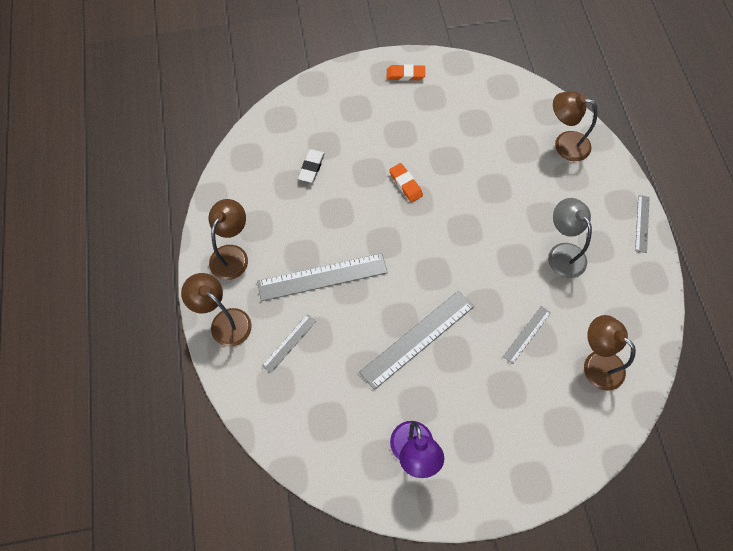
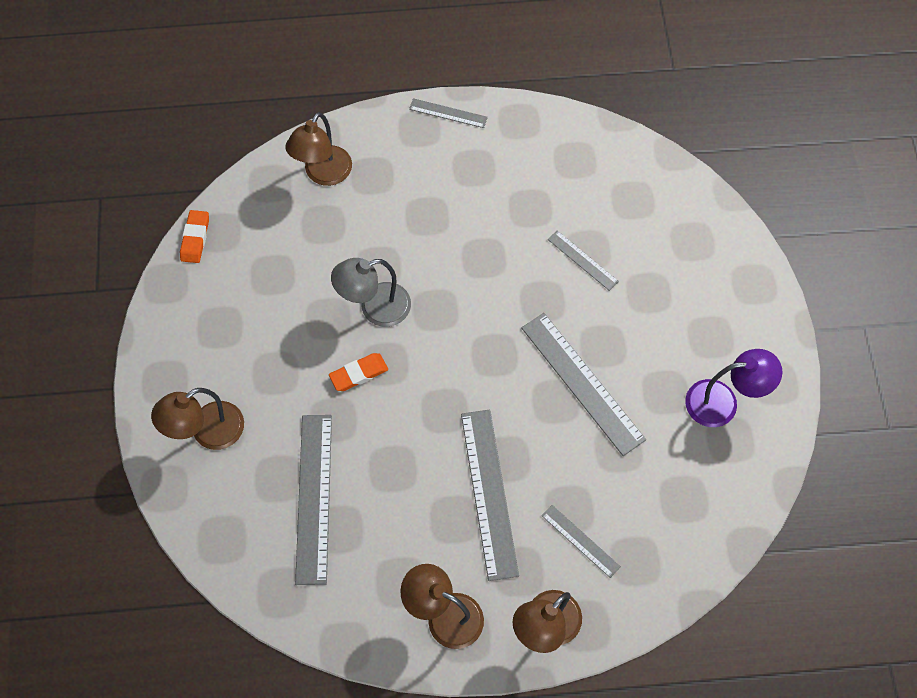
camera: 85 degrees left, 0 degrees up
white eraser [298,149,325,183] -> grey ruler [295,415,332,585]
orange eraser [387,64,425,81] -> orange eraser moved to [180,210,209,263]
grey lamp [548,198,592,278] -> grey lamp moved to [331,258,411,327]
brown lamp [584,315,636,391] -> brown lamp moved to [151,388,244,450]

